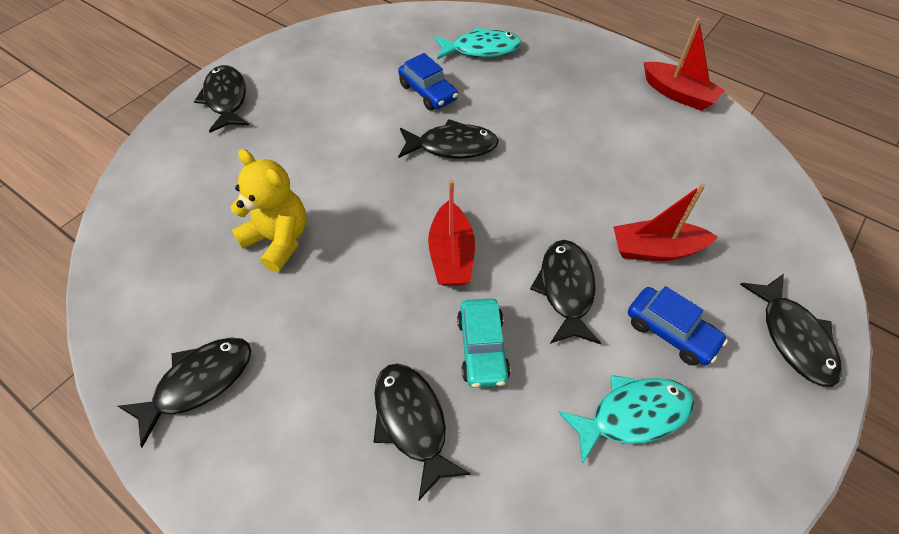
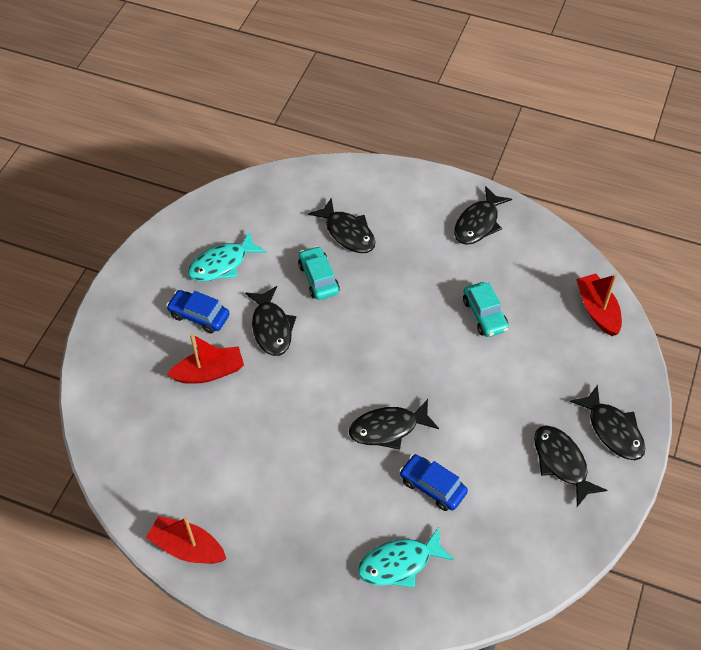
camera: 165 degrees right, 0 degrees up
yellow teddy bear [231,149,306,272] -> turquoise car [463,282,509,337]
red boat [428,180,475,286] -> red boat moved to [576,274,622,336]
black fish [740,274,842,387] -> black fish moved to [534,425,607,507]

